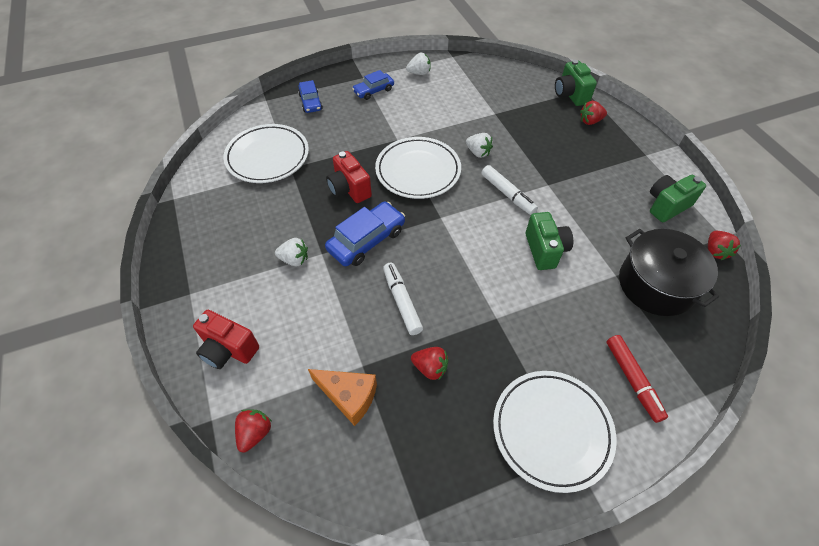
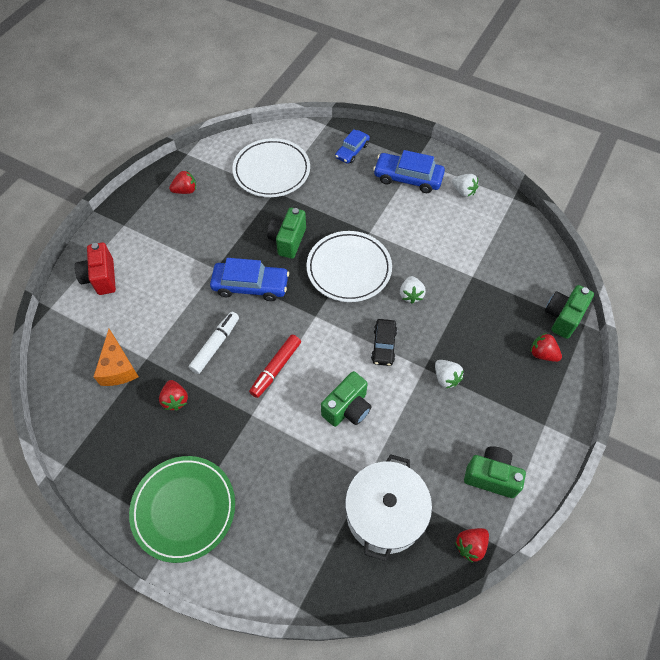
camera: 50 degrees right, 5 degrees up
red strawberry [235,409,271,453] -> red strawberry moved to [169,170,196,194]
white strawberry [275,238,308,267] -> white strawberry moved to [435,360,464,389]
red camera [326,151,372,203] -> green camera [267,208,306,259]
blue car [352,70,394,100] -> blue car [373,150,445,193], size x1.58
white marker [481,165,538,215] -> black car [371,319,397,366]
white plate [493,371,617,493] -> green plate [129,456,235,563]
red marker [607,335,668,423] -> red marker moved to [249,335,301,398]
black pot [619,229,719,316] -> white pot [345,454,432,561]

